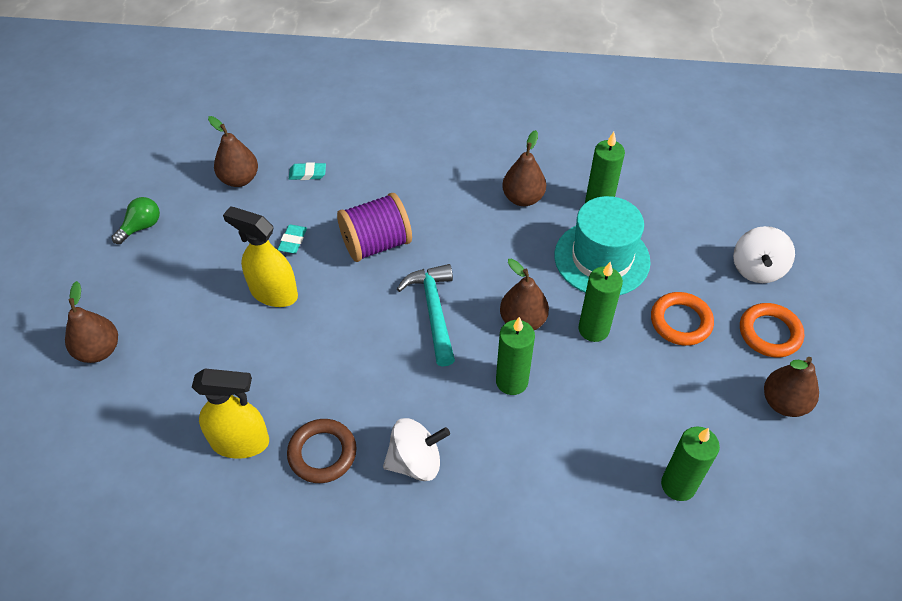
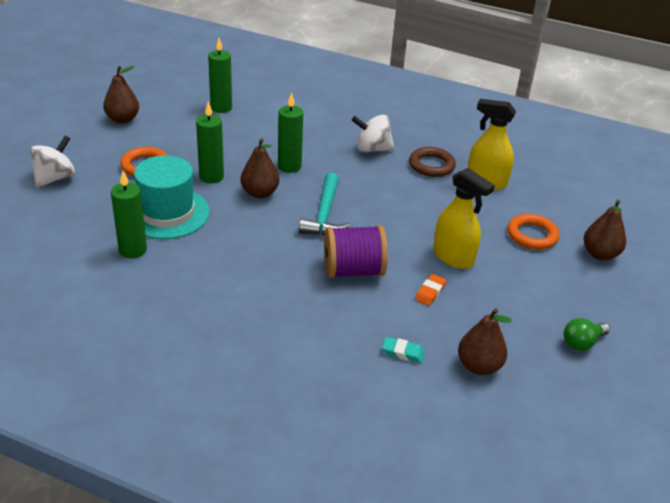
camera: 165 degrees left, 15 degrees down
turquoise eraser [277,224,307,253] -> orange eraser [415,274,447,306]
brown pear [502,130,546,206] -> none
orange ring [740,303,804,357] -> orange ring moved to [507,214,560,250]

